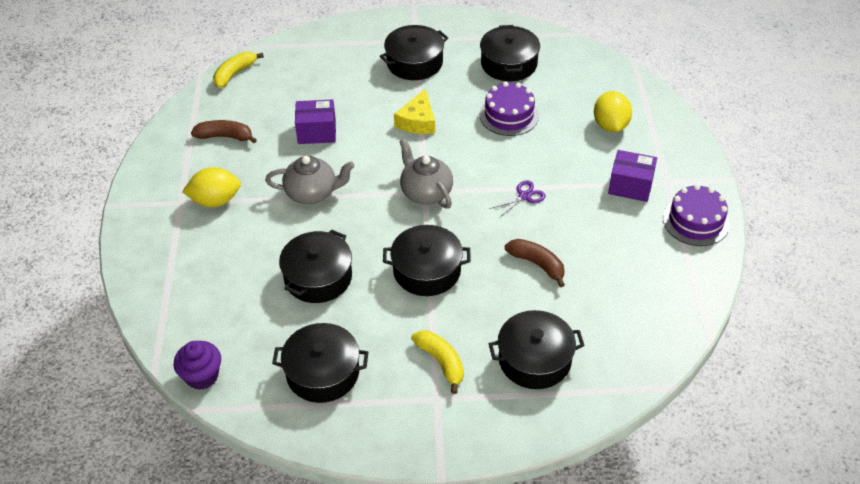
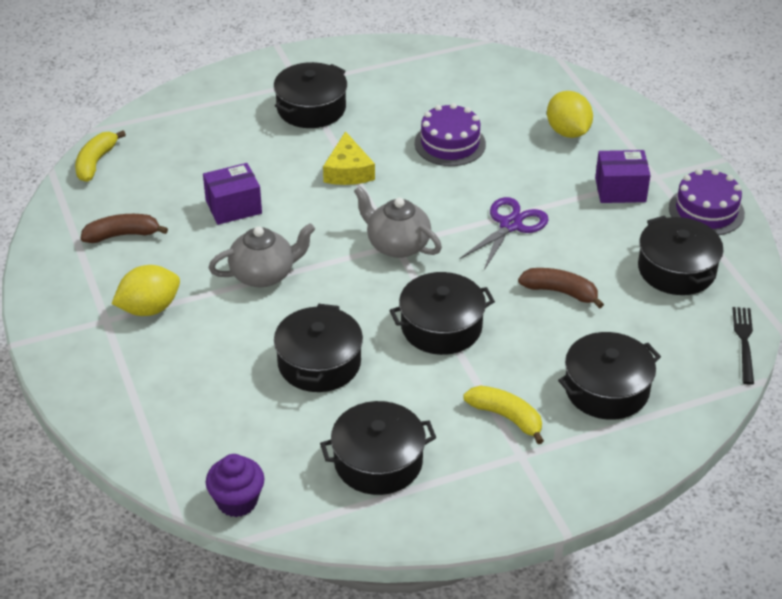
camera: 20 degrees left, 5 degrees down
black pot [480,25,540,81] -> black pot moved to [638,215,723,295]
purple scissors [490,181,546,218] -> purple scissors [460,197,549,270], size x1.59
none -> black fork [732,307,754,385]

